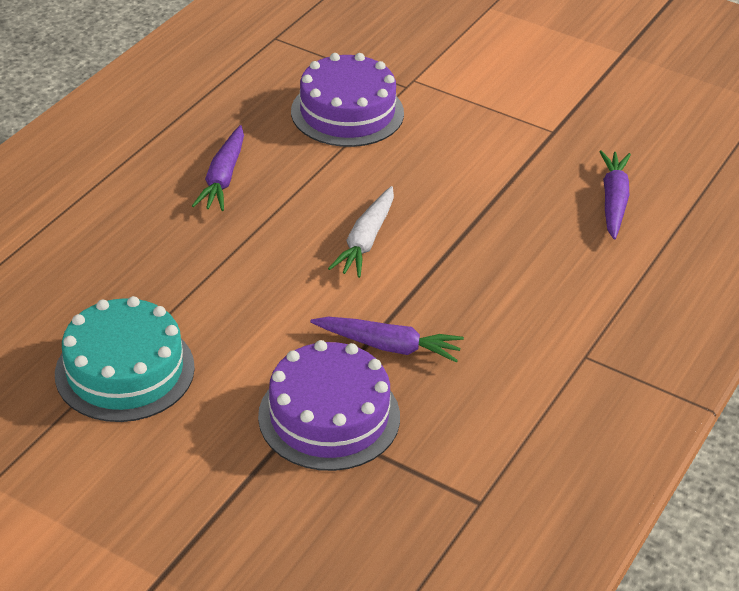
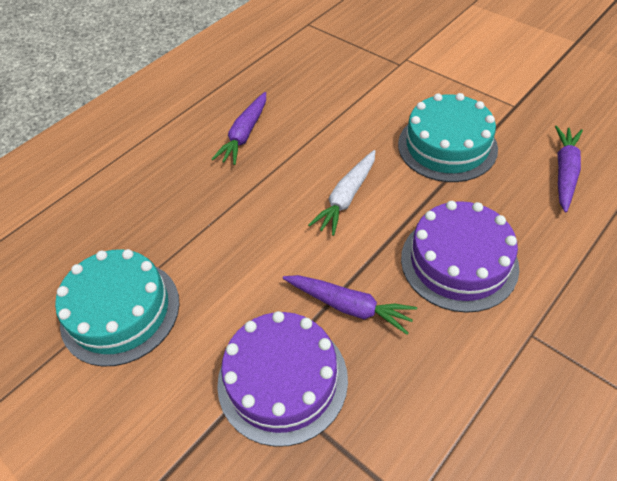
camera: 15 degrees right, 10 degrees up
purple cake [291,53,404,147] -> purple cake moved to [401,201,519,313]
none -> turquoise cake [398,93,498,182]

